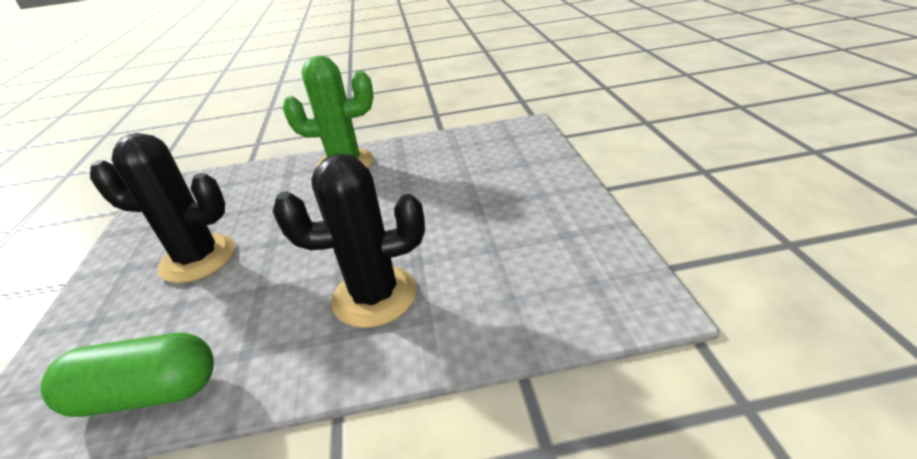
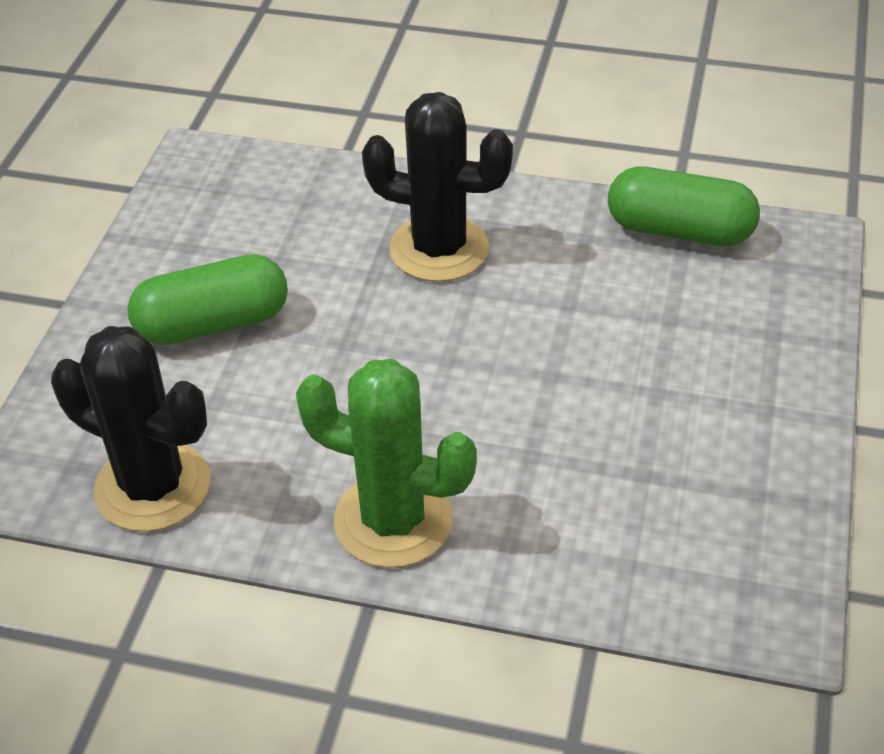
camera: 160 degrees left, 10 degrees up
black cactus [90,133,235,283] -> black cactus moved to [51,326,211,532]
none -> green capsule [127,254,288,345]

